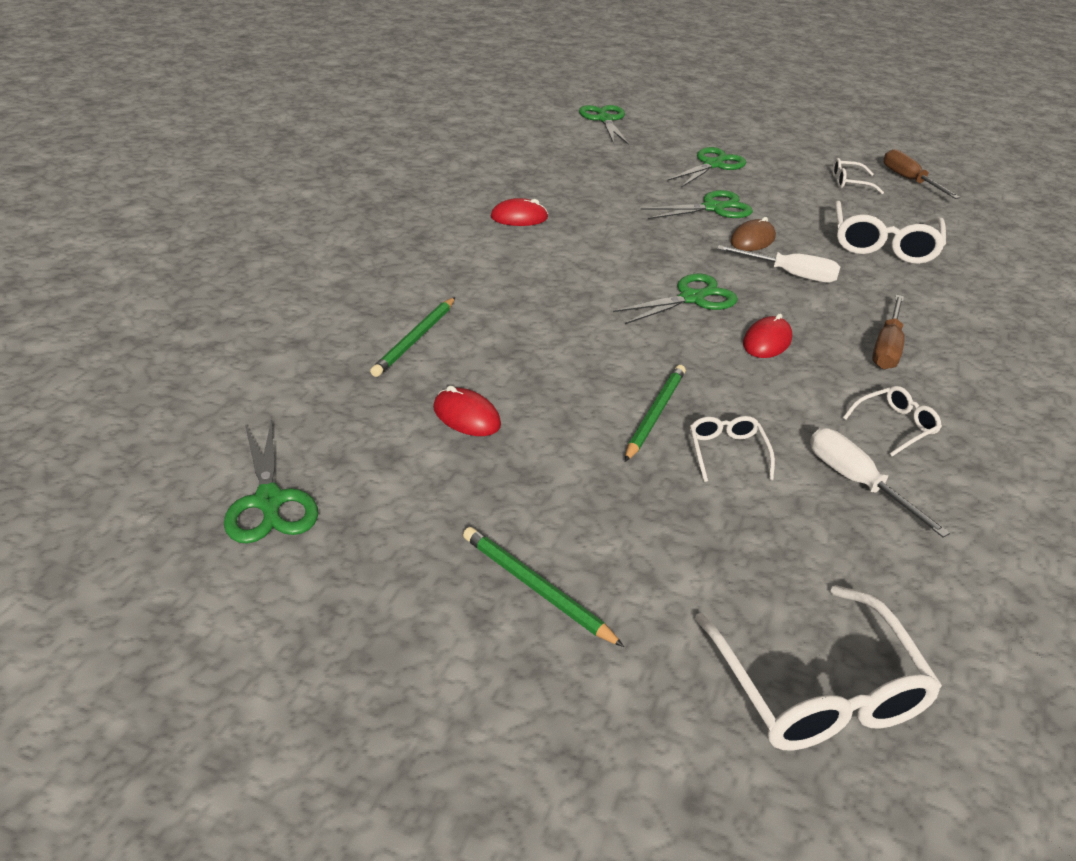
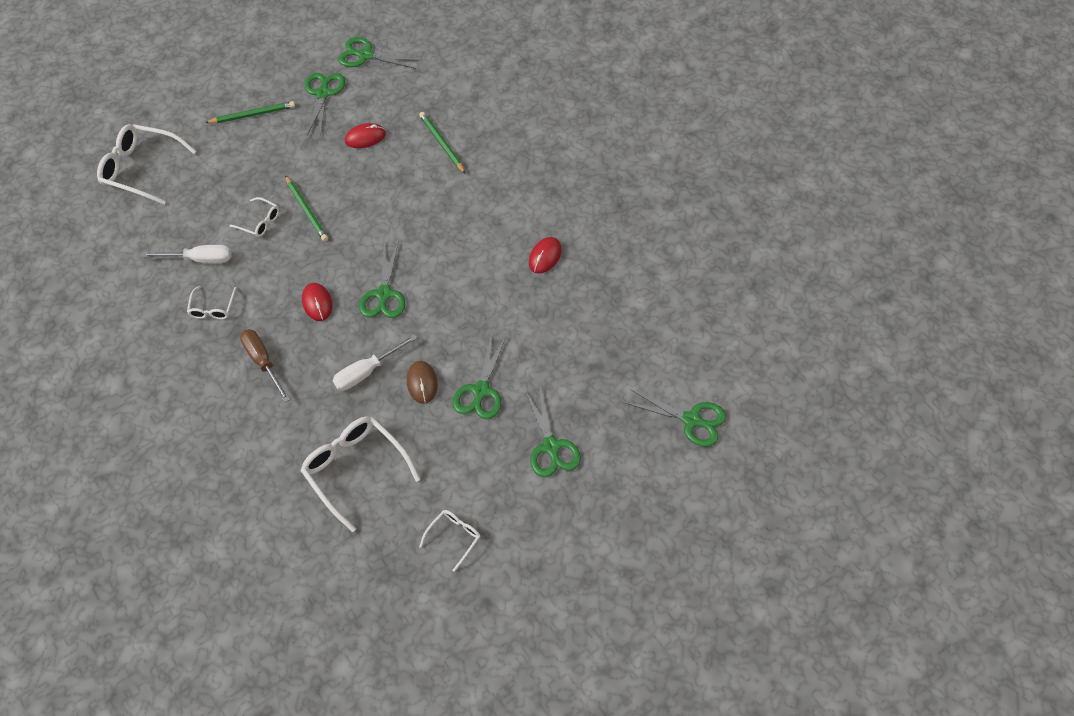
camera: 130 degrees right, 20 degrees up
brown screwdriver [884,149,960,199] -> none
none -> green scissors [305,73,345,137]

